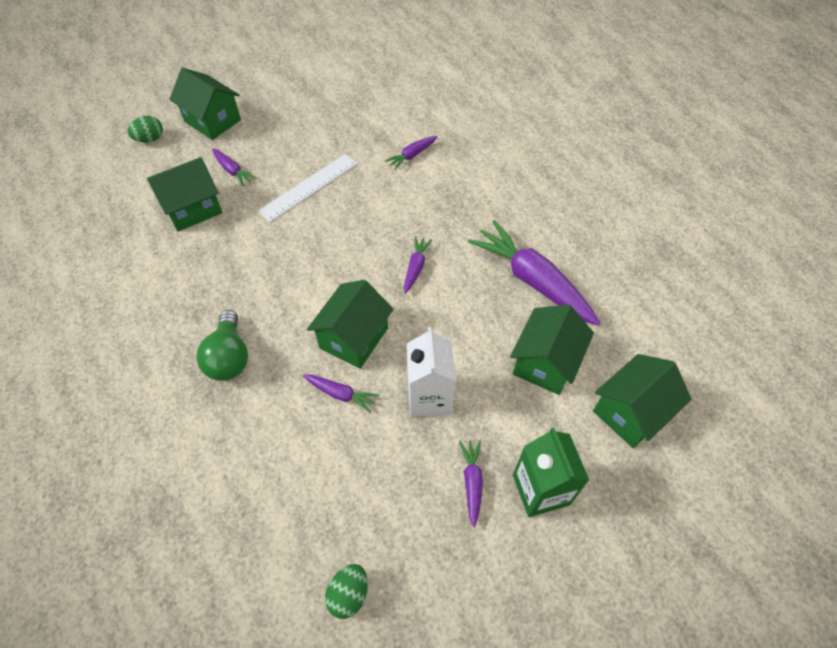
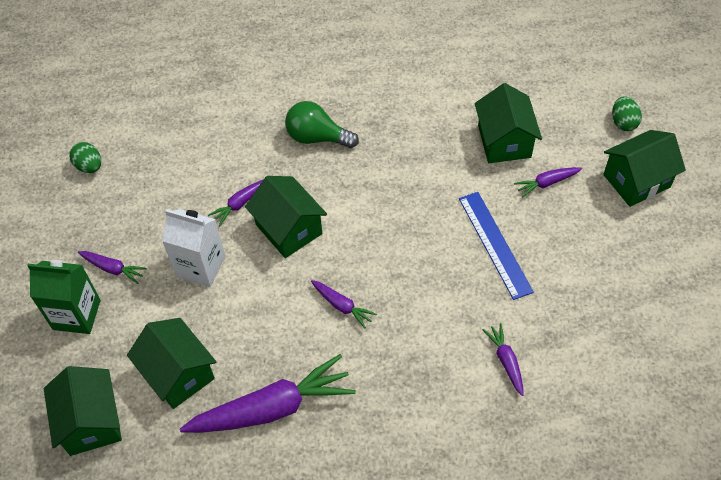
camera: 115 degrees right, 0 degrees up
white ruler [258,154,357,222] -> blue ruler [459,192,534,300]

